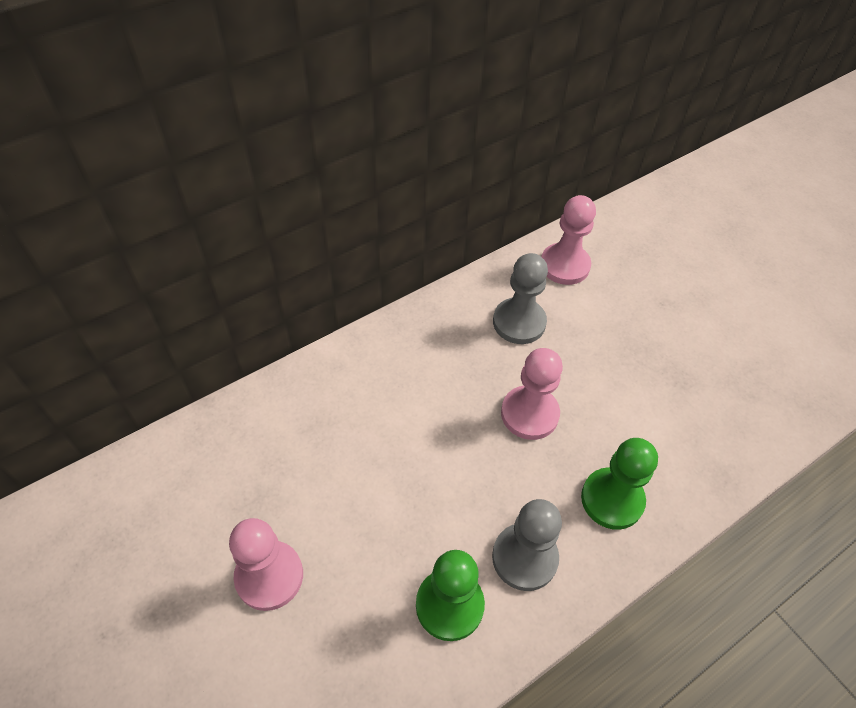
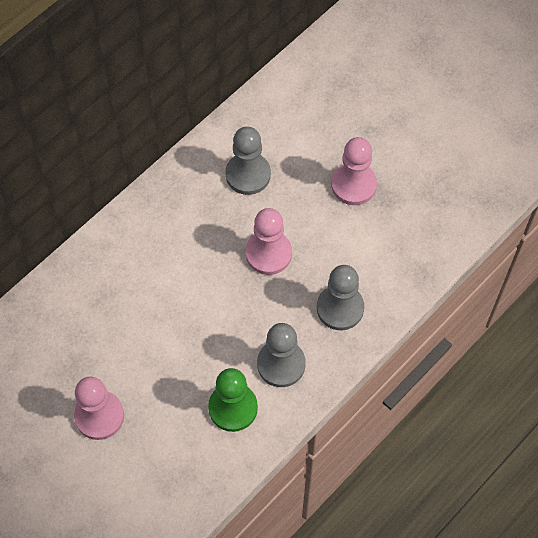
camera: 10 degrees left, 10 degrees up
pink pawn [541,195,596,285] -> pink pawn moved to [331,137,377,205]
green pawn [581,438,658,530] -> grey pawn [317,265,364,330]

